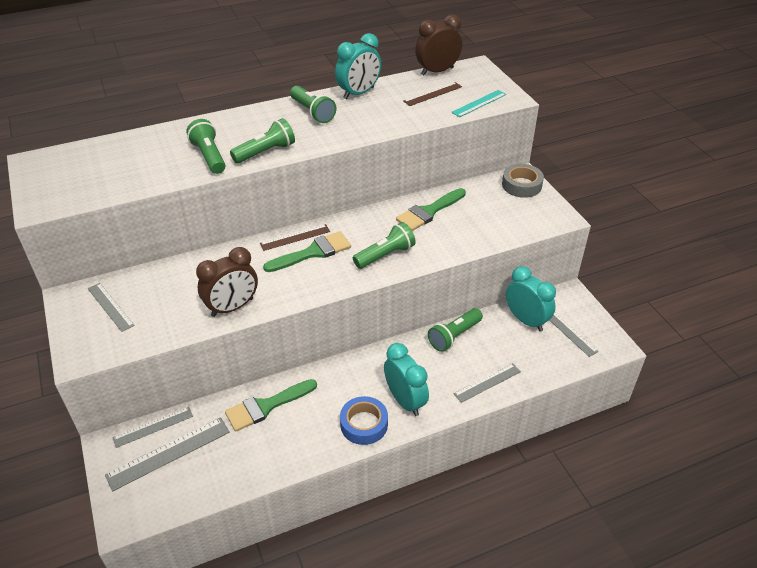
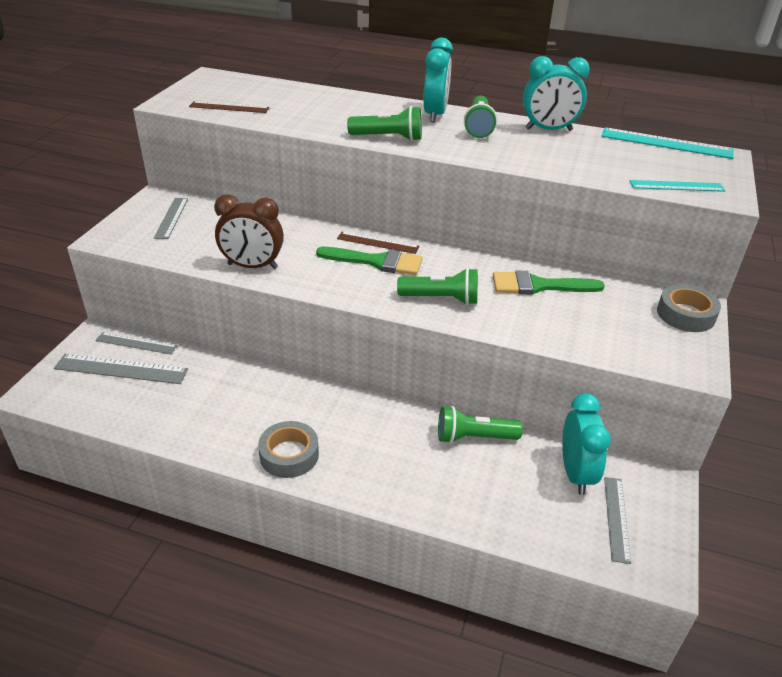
camera: 40 degrees right, 5 degrees down
green flashlight [186,119,226,174] -> none
green brush [225,379,317,431] -> none
blue tape [340,396,388,445] -> grey tape [258,421,319,478]
turquoise clock [384,343,429,416] -> turquoise clock moved to [423,38,453,123]
brown ruler [403,82,462,106] -> brown ruler moved to [189,101,269,113]
brown clock [415,14,462,75] -> turquoise ruler [602,127,734,159]
grey ruler [454,363,521,403] -> none

